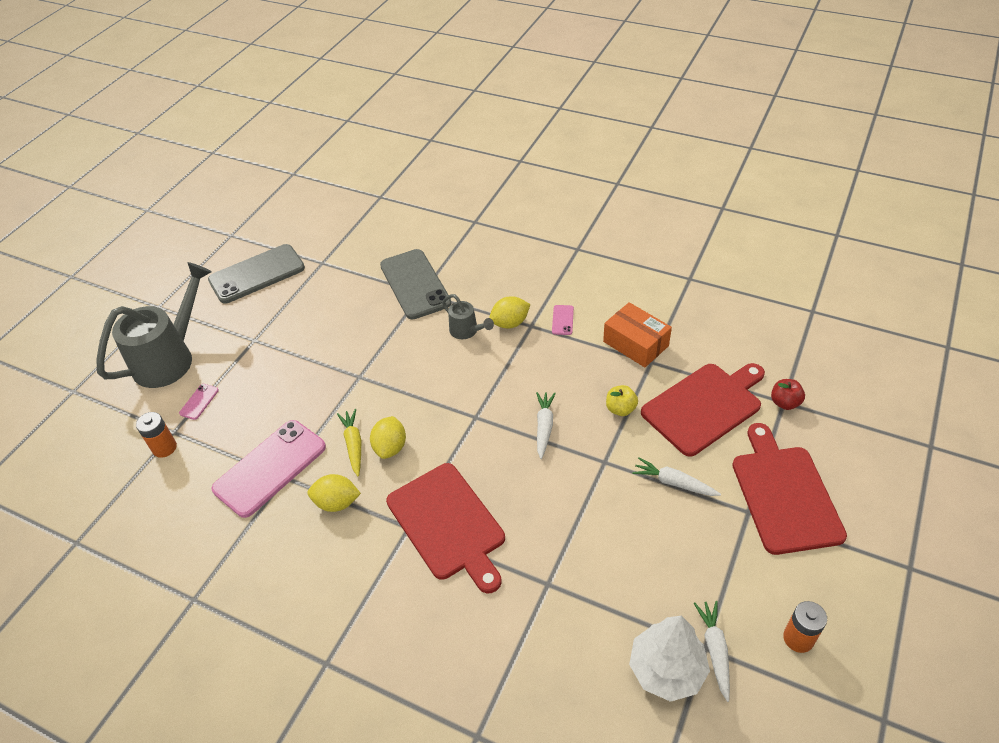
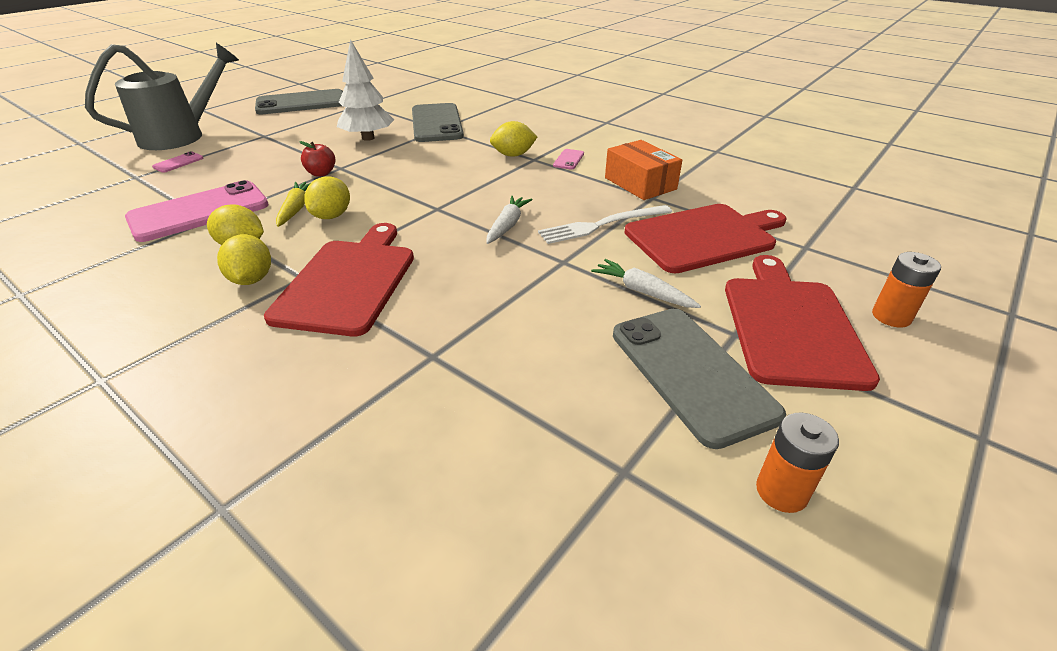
camera: 10 degrees right, 10 degrees down
orange battery [136,412,177,458] -> orange battery moved to [872,252,941,328]
red cutting board [386,463,505,593] -> red cutting board turned 150 degrees counterclockwise [264,223,414,336]
grey watering can [442,294,494,339] -> none
yellow apple [606,385,638,416] -> white fork [538,205,672,244]
white tree [629,616,710,702] -> white tree moved to [337,39,394,141]
white carrot [694,601,730,702] -> none
red apple [771,379,805,410] -> red apple moved to [299,141,335,177]
none -> yellow lemon [217,234,271,285]
none -> grey phone [613,309,786,449]

